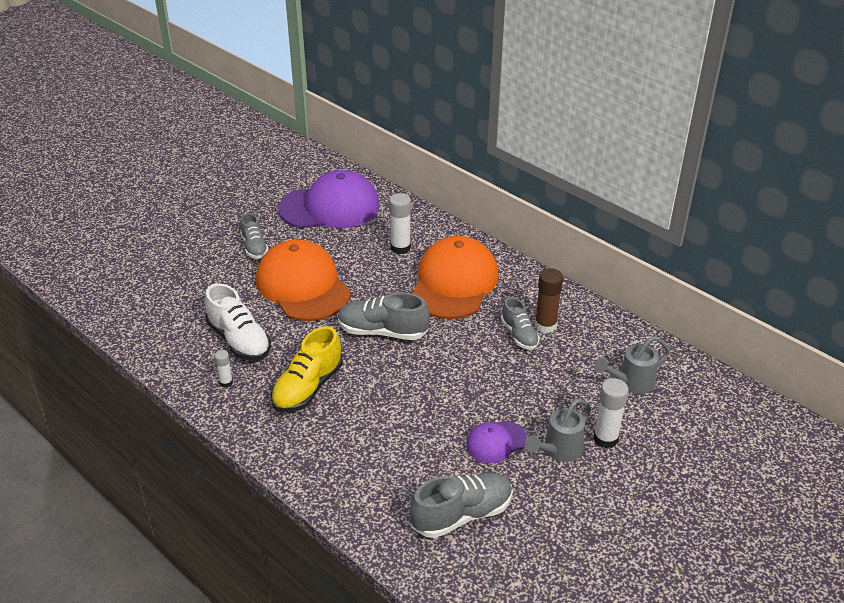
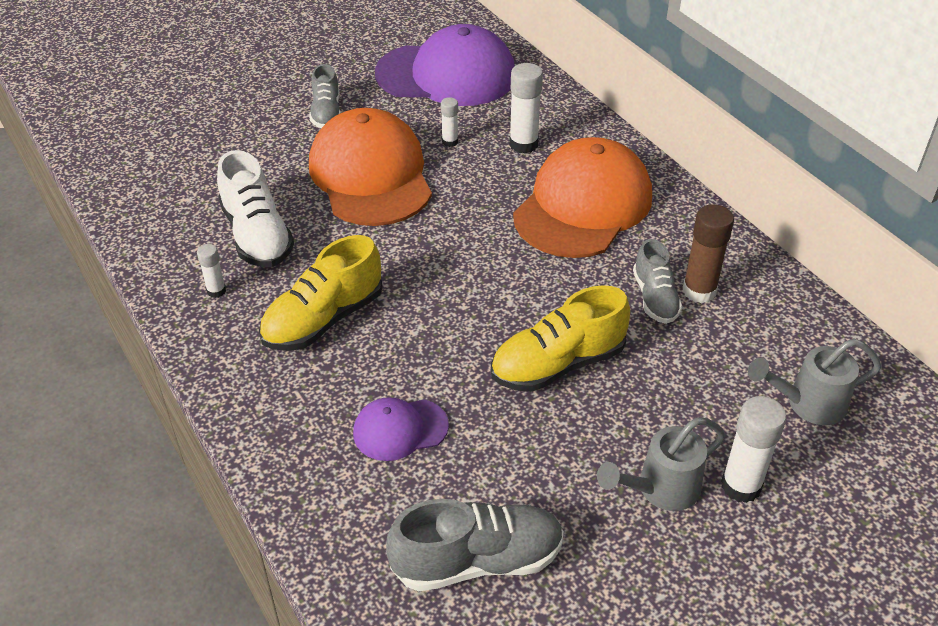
camera: 15 degrees right, 5 degrees up
grey shoe [338,292,430,340] -> none
purple cap [466,421,527,463] -> purple cap moved to [353,397,449,461]
none -> white glue stick [441,97,458,147]
none -> yellow shoe [491,285,630,392]

